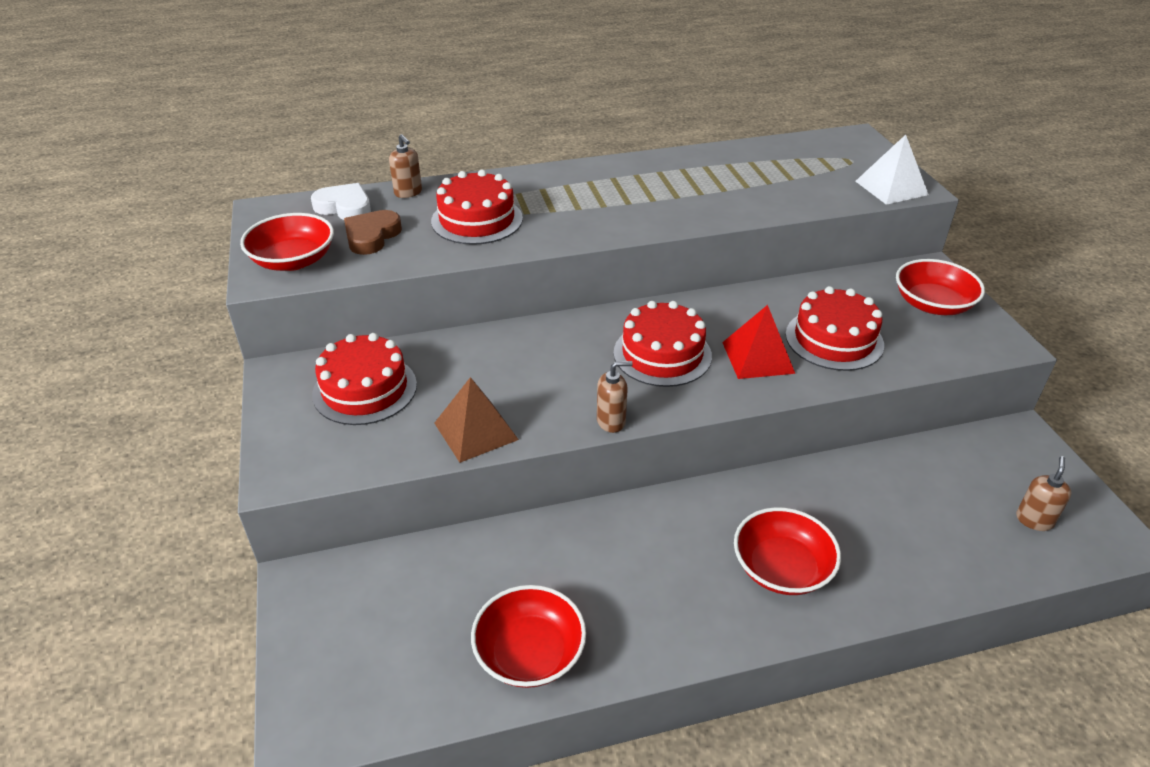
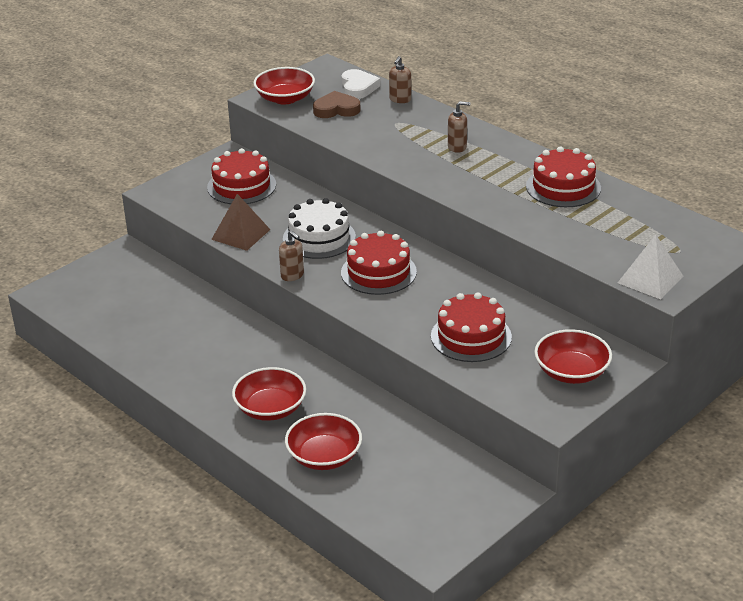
camera: 60 degrees right, 5 degrees down
red cake [431,170,523,245] -> red cake moved to [526,146,601,207]
red bowl [471,585,586,688] -> red bowl moved to [285,413,362,470]
red pyramid [722,305,795,379] -> none
brown soap dispenser [1016,456,1071,531] -> brown soap dispenser moved to [448,101,470,153]
none -> white cake [283,198,356,259]

